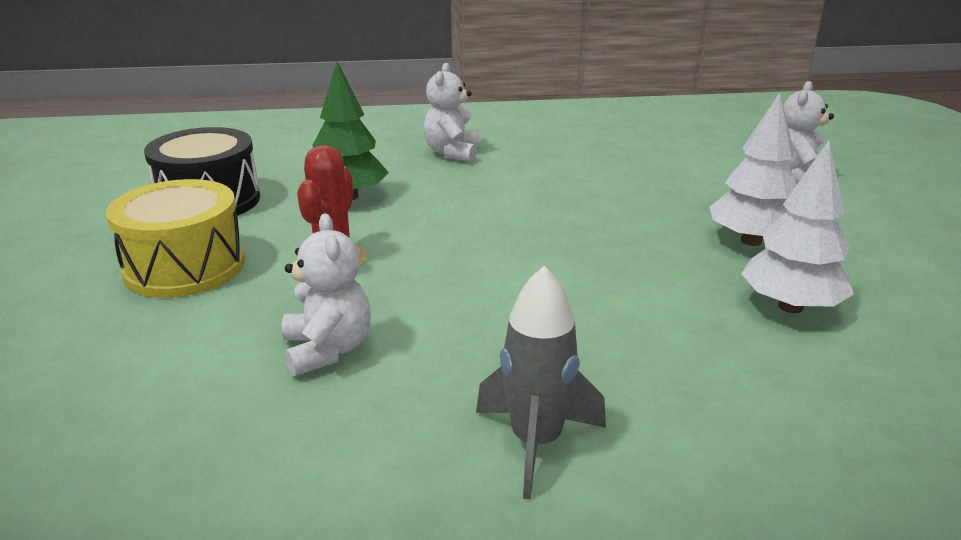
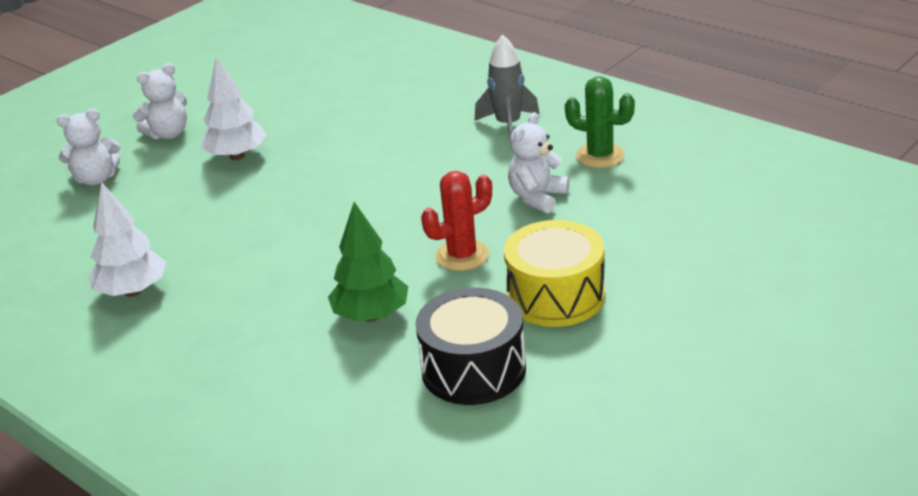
camera: 130 degrees left, 5 degrees up
white teddy bear [423,63,481,162] -> white teddy bear moved to [133,63,187,139]
white tree [741,140,854,313] -> white tree moved to [89,182,166,297]
none -> green cactus [565,76,635,168]

